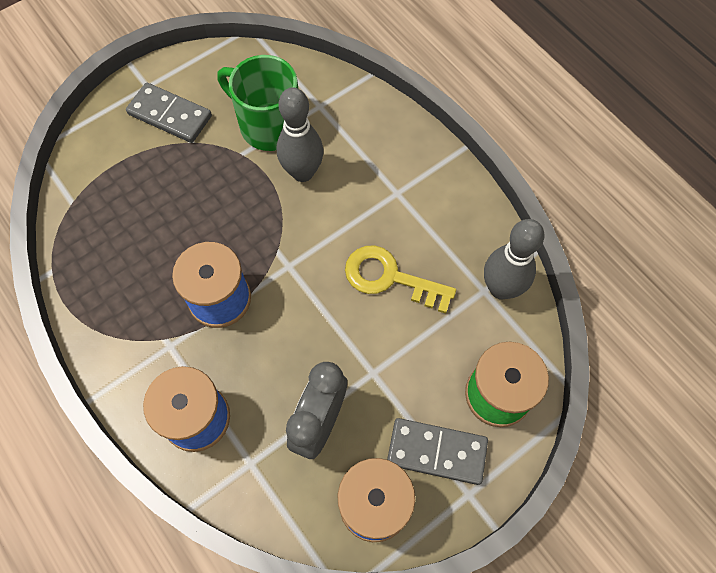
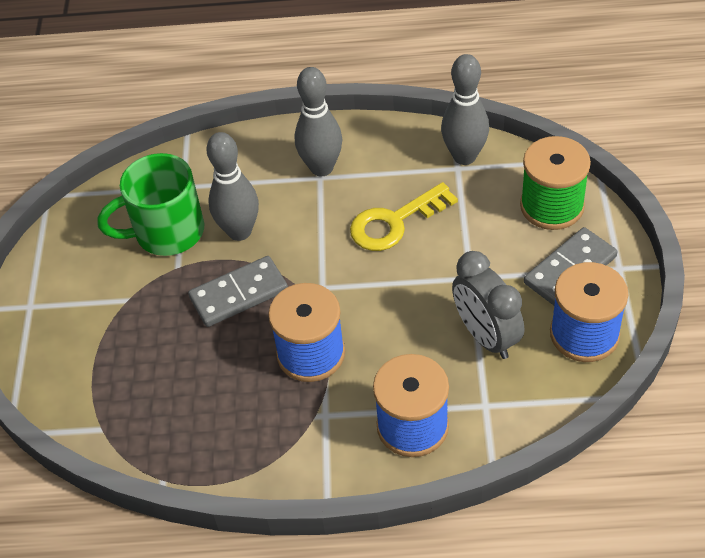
camera: 50 degrees left, 15 degrees down
grey domino [126,83,212,143] -> grey domino moved to [188,256,288,327]
none -> grey bowling pin [295,67,342,176]

